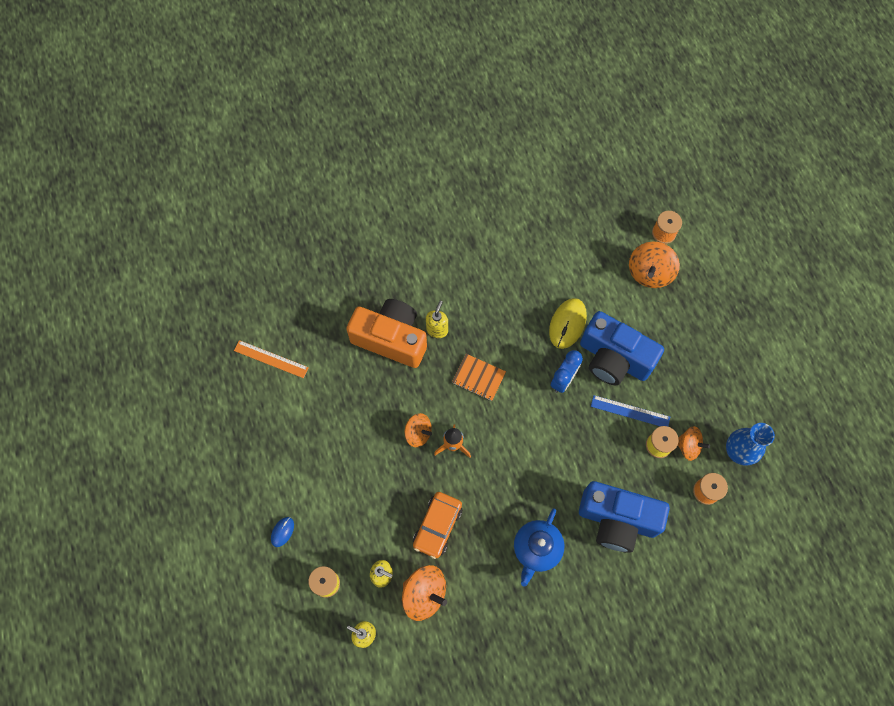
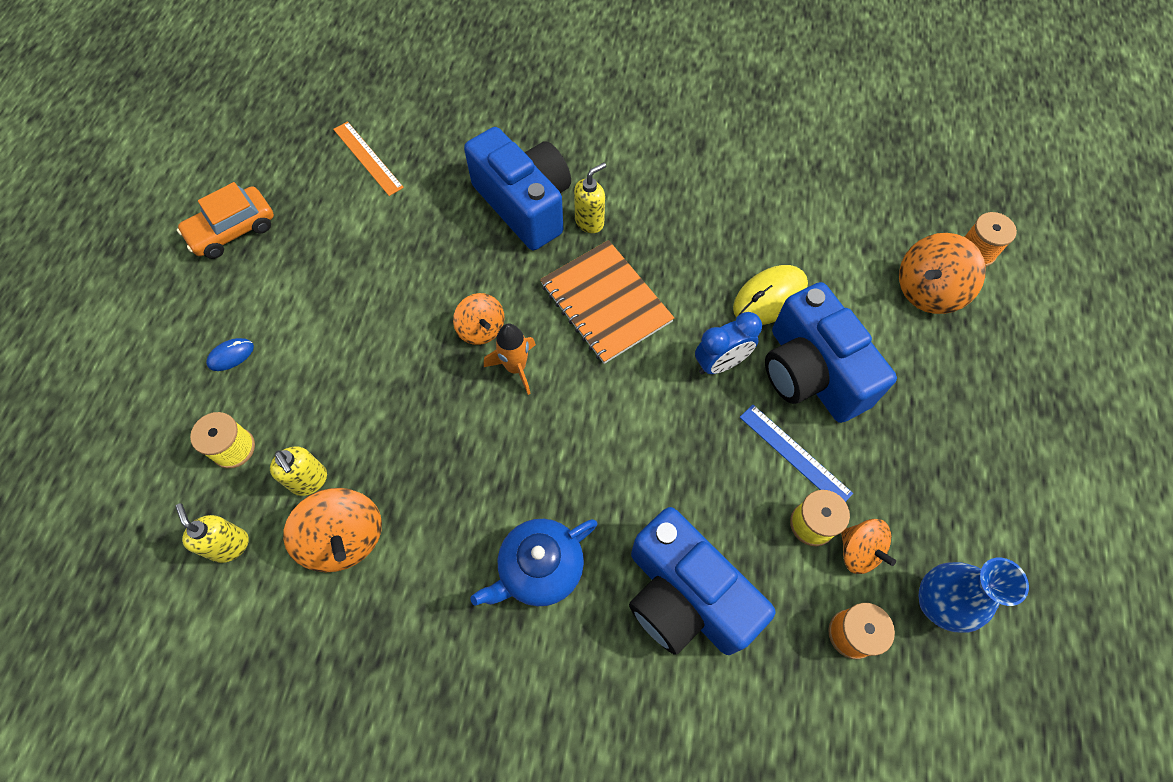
camera: 30 degrees right, 5 degrees down
orange camera [346,299,427,368] -> blue camera [464,127,571,250]
orange car [413,492,462,559] -> orange car moved to [177,182,274,259]
orange notebook [452,354,506,401] -> orange notebook [540,240,674,364], size x1.65

